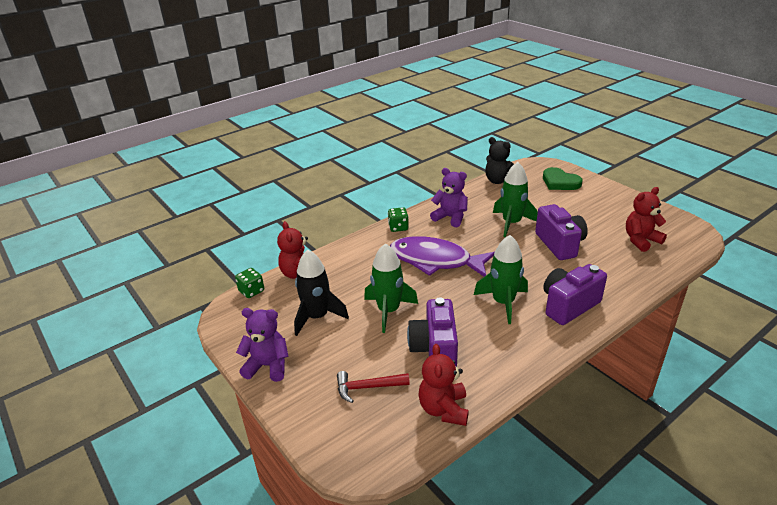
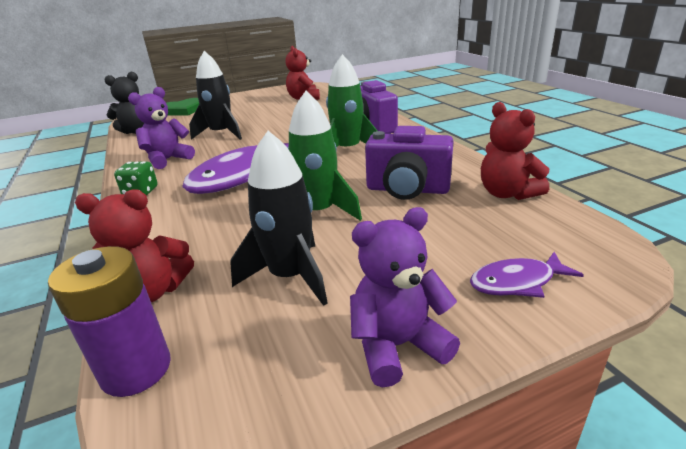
camera: 75 degrees left, 5 degrees down
green dice [235,268,264,298] -> purple battery [48,246,171,397]
purple teddy bear [236,308,288,382] -> purple teddy bear turned 45 degrees clockwise [350,207,460,388]
red hammer [337,371,410,403] -> none
red teddy bear [418,344,469,426] -> red teddy bear turned 45 degrees clockwise [481,102,549,200]
green rocket [493,162,538,237] -> black rocket [189,51,242,140]
purple camera [535,204,588,260] -> none
none -> purple fish [470,252,584,298]

